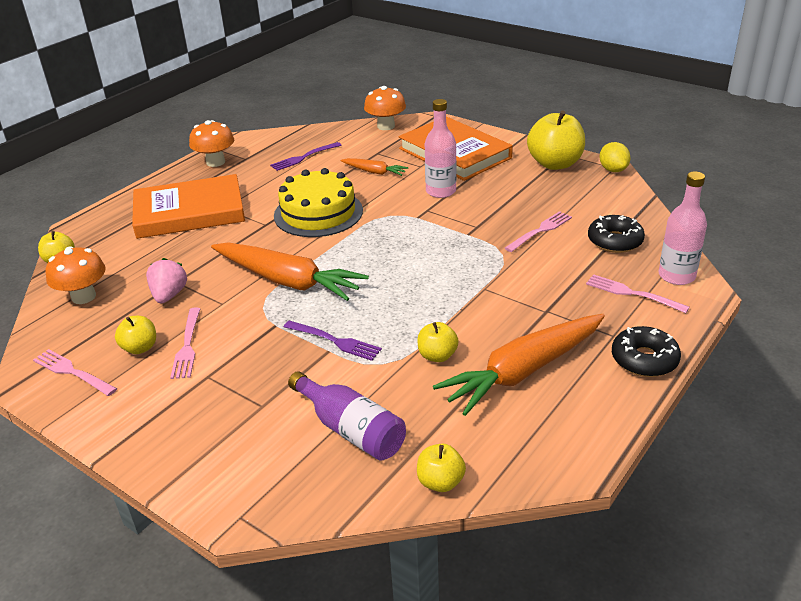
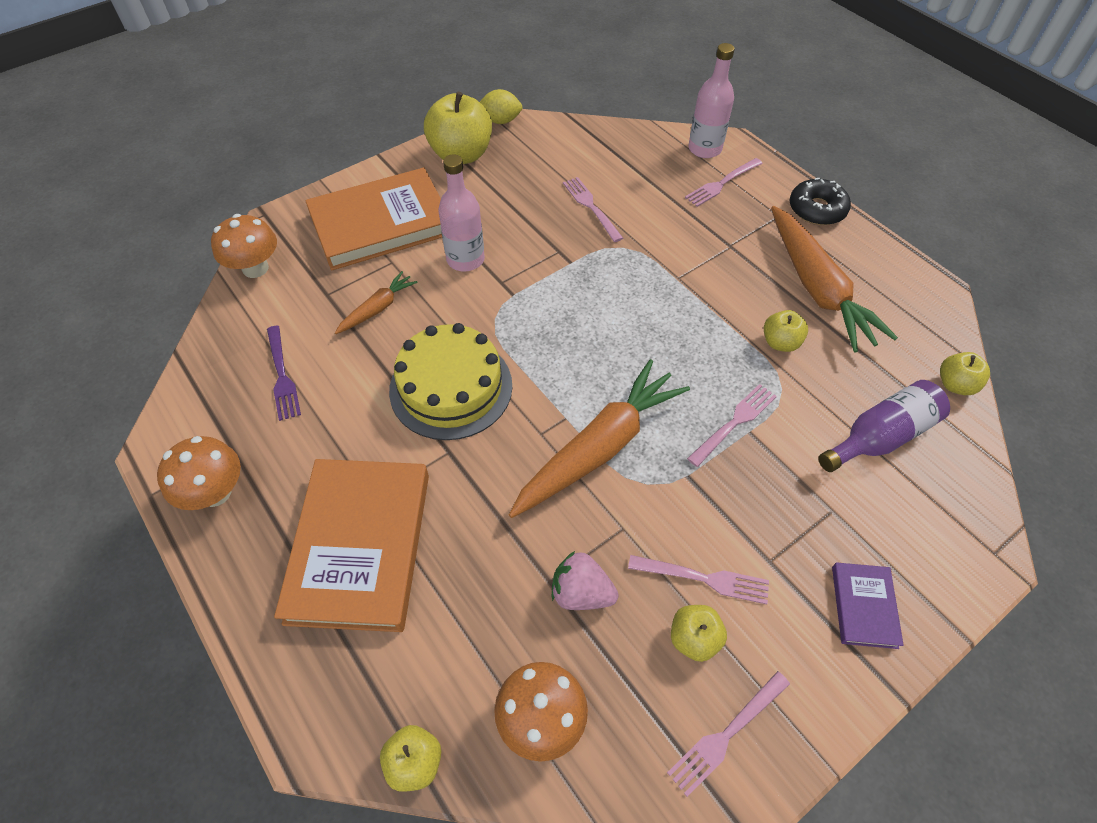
camera: 75 degrees left, 20 degrees up
purple fork [284,321,382,361] -> pink fork [687,384,777,467]
black donut [588,215,645,253] -> none
none -> purple book [832,562,904,649]

